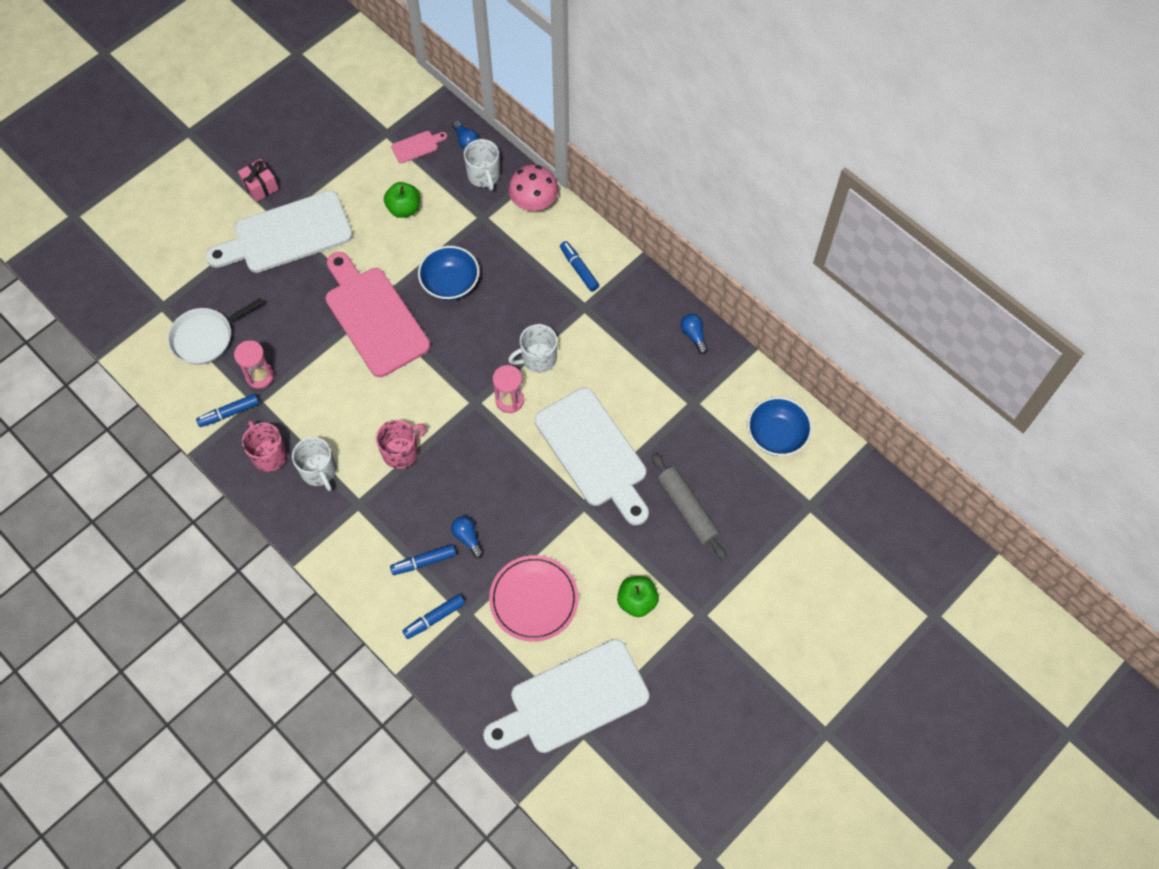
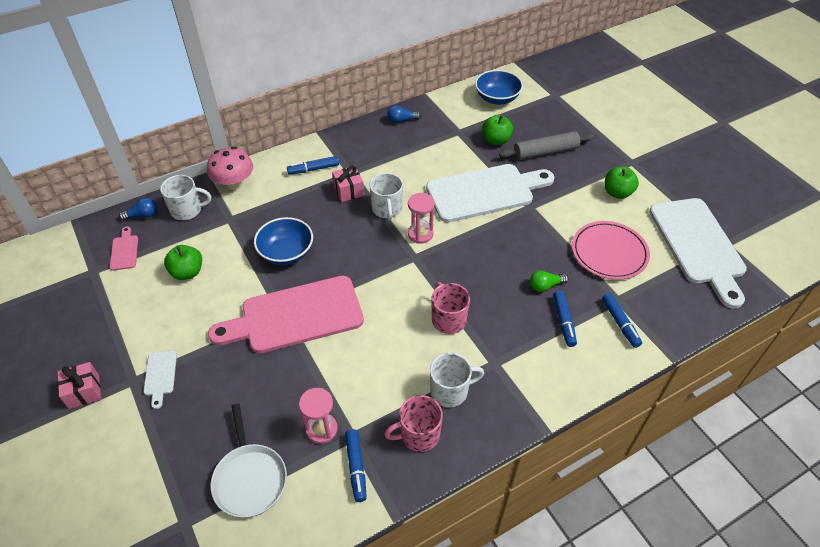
camera: 75 degrees left, 15 degrees down
white cutting board [206,191,353,273] -> white cutting board [143,351,177,409], size x0.40
blue light bulb [451,516,484,558] -> green light bulb [530,270,569,292]
none -> pink gift [332,166,364,202]
none -> green apple [482,115,513,145]

